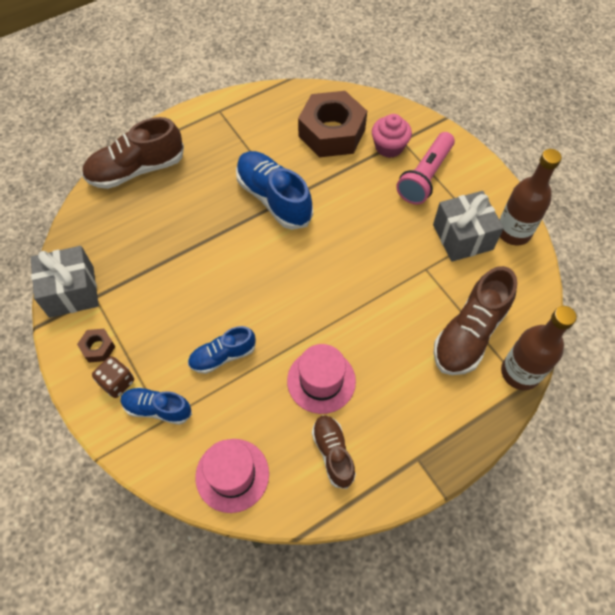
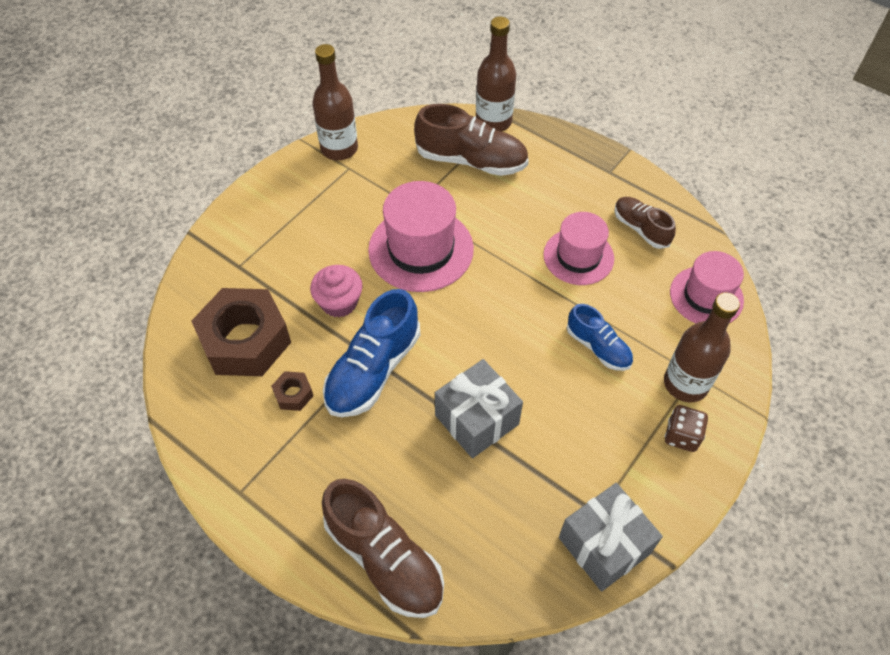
camera: 110 degrees left, 5 degrees down
brown nut [77,329,115,363] -> brown nut moved to [271,371,313,411]
blue shoe [121,387,192,425] -> brown bottle [664,292,740,402]
brown shoe [312,415,356,489] -> brown shoe turned 90 degrees clockwise [614,197,676,249]
pink cupcake [372,114,412,158] -> pink cupcake moved to [310,265,363,318]
pink flashlight [396,132,455,204] -> none
grey gift [433,191,504,262] -> grey gift moved to [435,359,523,458]
none -> pink hat [368,181,474,292]

